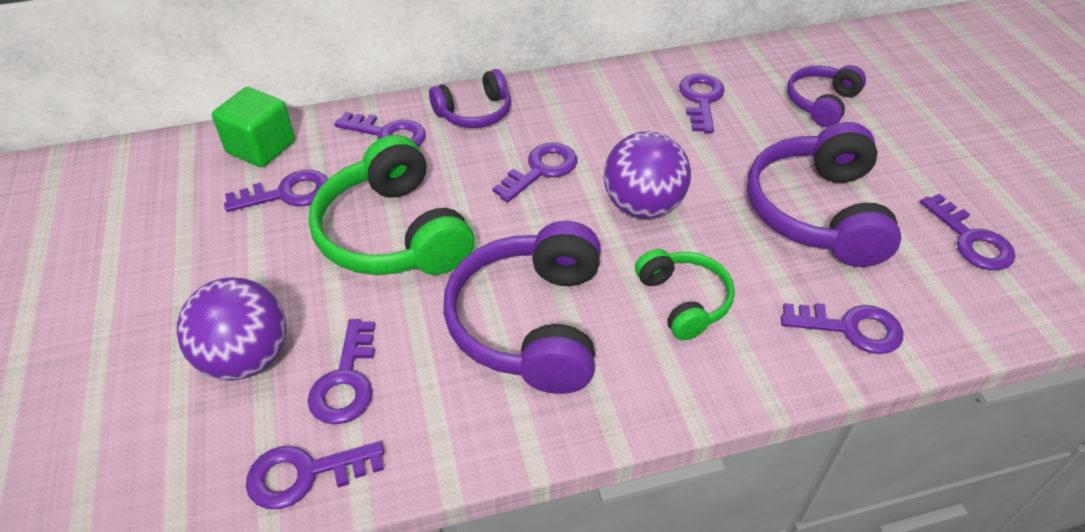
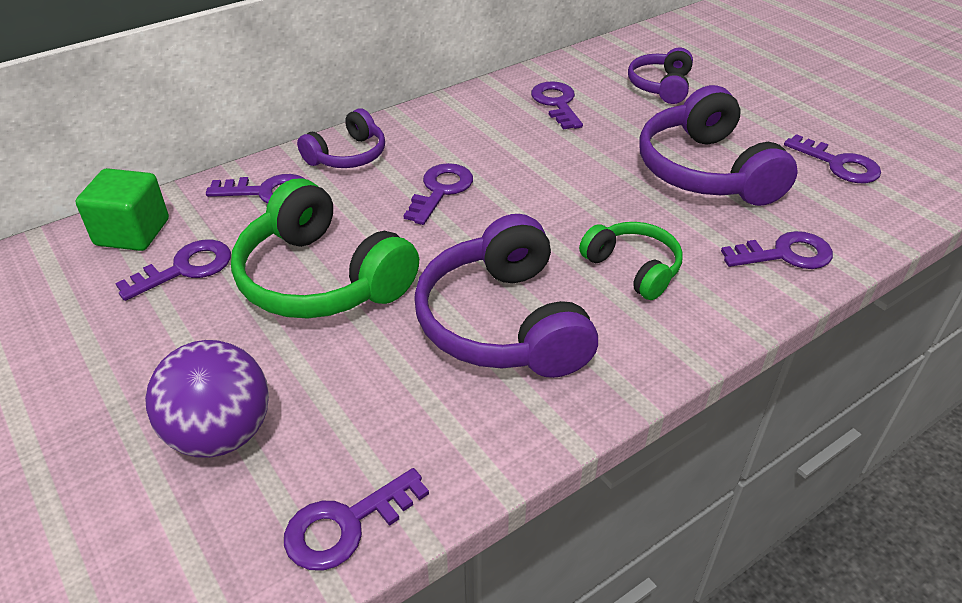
camera: 20 degrees left, 5 degrees down
purple key [308,319,375,425] -> none
purple ball [603,131,691,219] -> none

